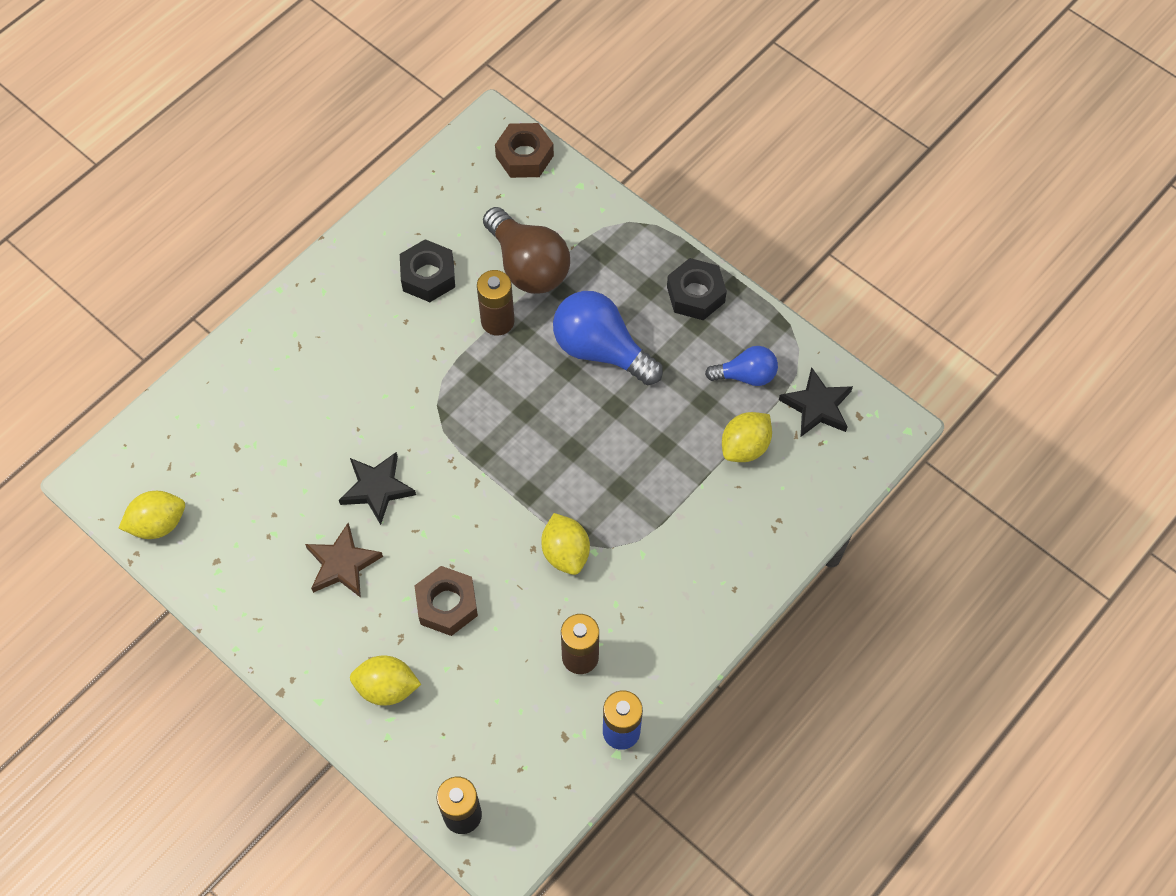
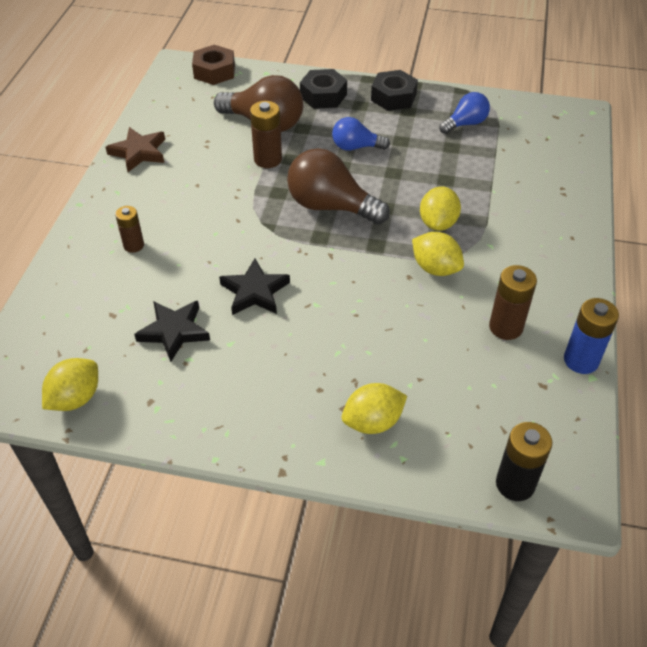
camera: 30 degrees left, 15 degrees down
brown star [305,523,383,598] -> brown star moved to [106,127,165,172]
black nut [400,239,455,302] -> black nut moved to [300,69,347,109]
brown nut [415,566,478,636] -> none
blue light bulb [553,291,663,385] -> blue light bulb [332,117,390,151], size x0.58
yellow lemon [722,412,772,462] -> yellow lemon moved to [420,186,461,231]
black star [779,367,853,437] -> black star moved to [134,301,210,362]
none -> brown battery [115,206,144,253]
none -> brown light bulb [287,148,390,224]

